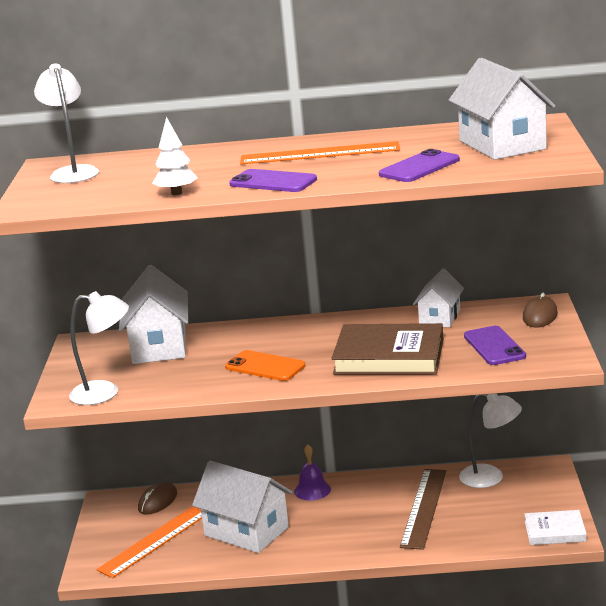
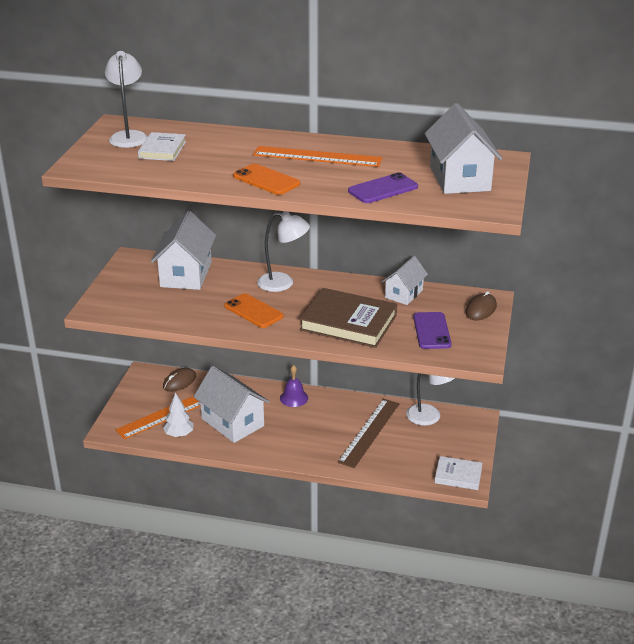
camera: 10 degrees right, 10 degrees up
white lamp [69,291,129,405] -> white lamp moved to [257,212,310,292]
white tree [152,117,198,195] -> white tree moved to [163,393,194,437]
purple phone [229,169,317,192] -> orange phone [233,164,300,195]
none -> white book [138,132,186,161]

